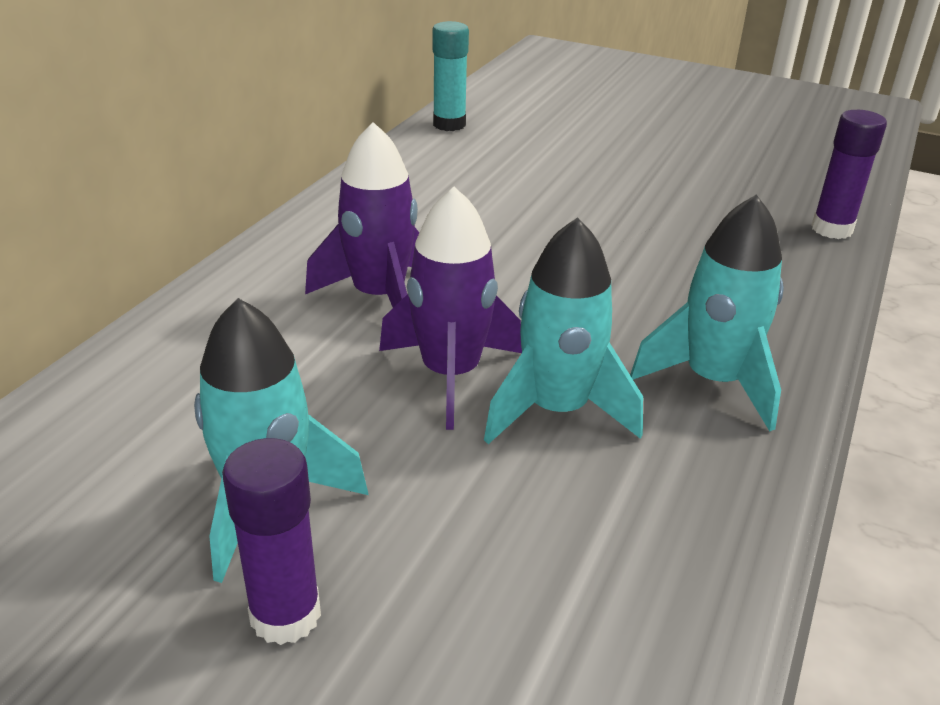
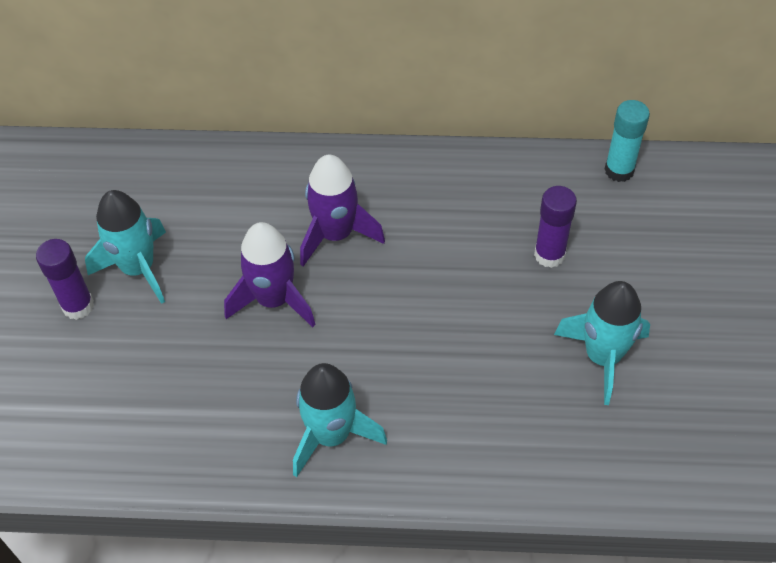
camera: 70 degrees right, 20 degrees up
turquoise rocket [484,217,643,444] -> turquoise rocket moved to [554,281,650,405]
purple glue stick [811,110,887,239] -> purple glue stick moved to [534,186,577,268]

